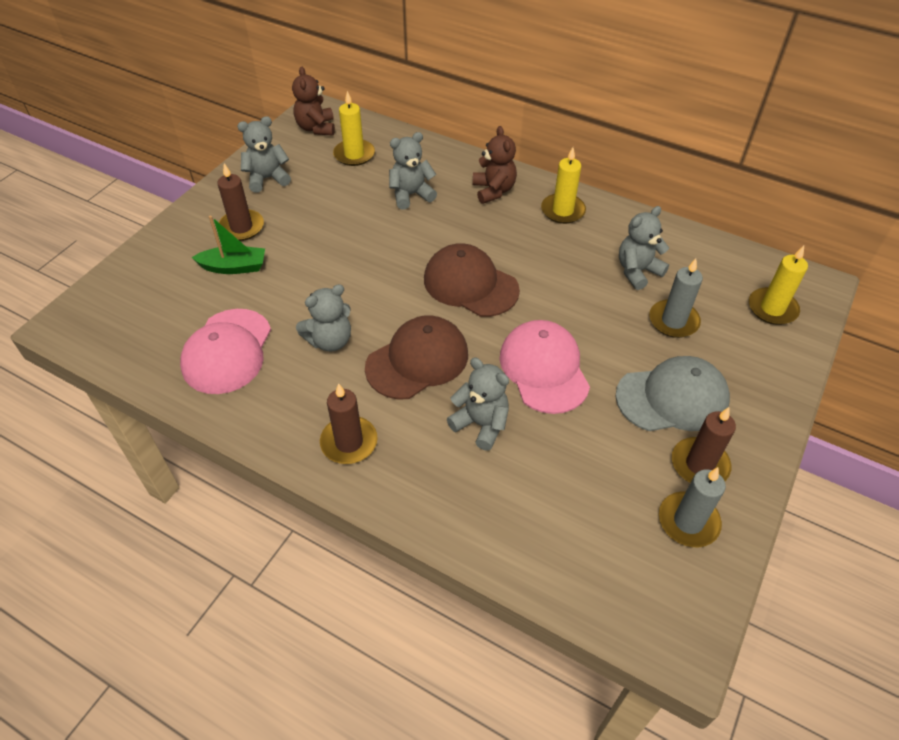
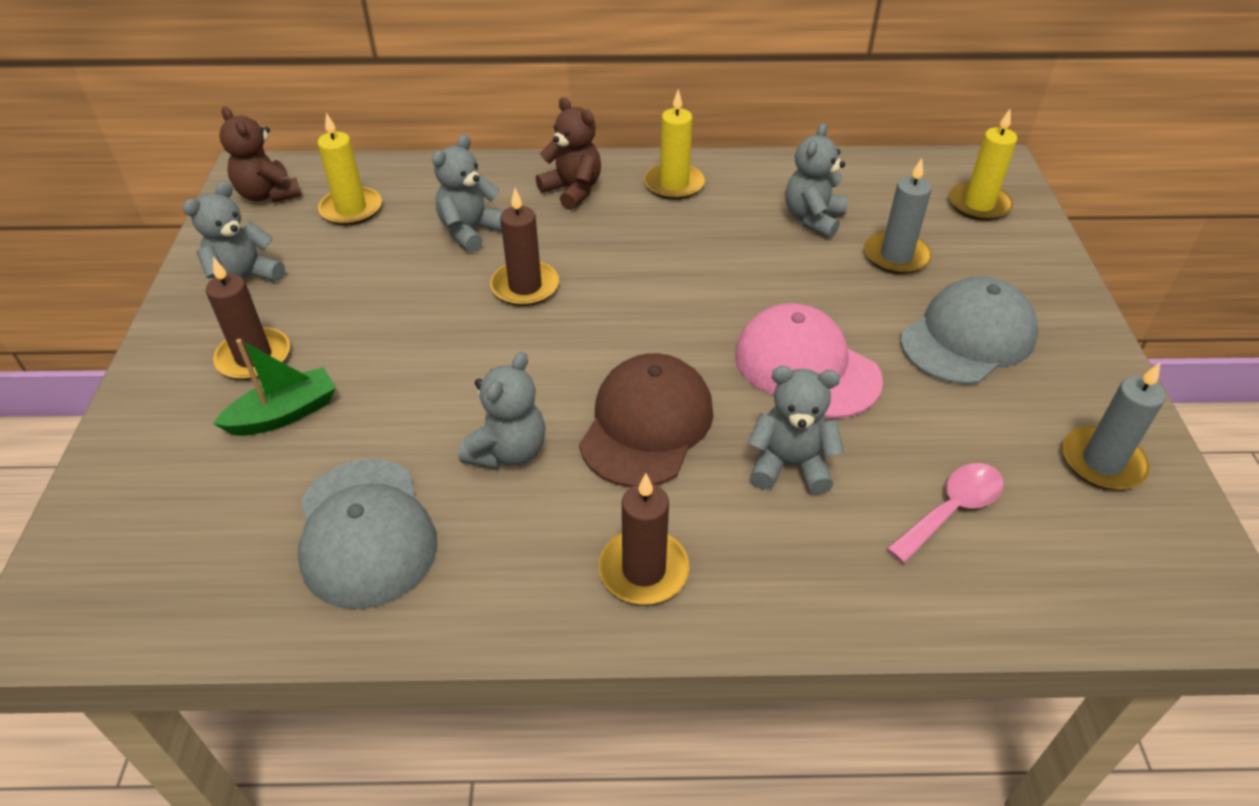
camera: 30 degrees left, 5 degrees down
pink cap [180,309,271,394] -> grey cap [298,459,438,609]
brown cap [424,243,520,317] -> none
brown candle [672,407,736,483] -> brown candle moved to [490,188,559,306]
none -> pink spoon [887,463,1004,563]

